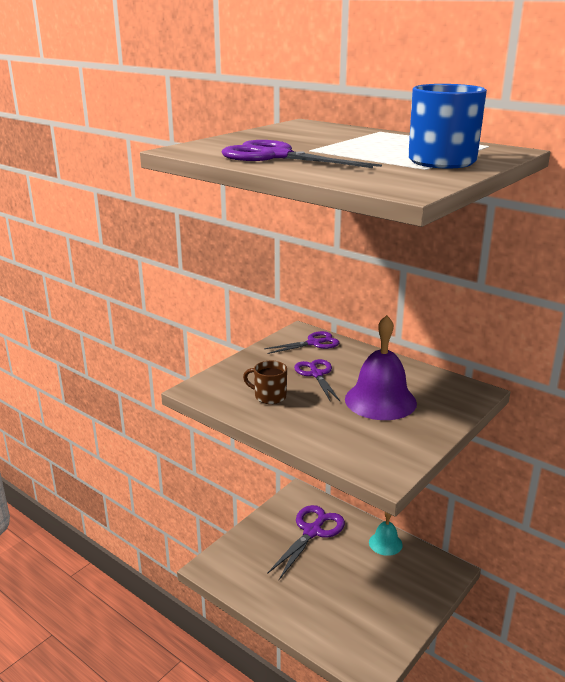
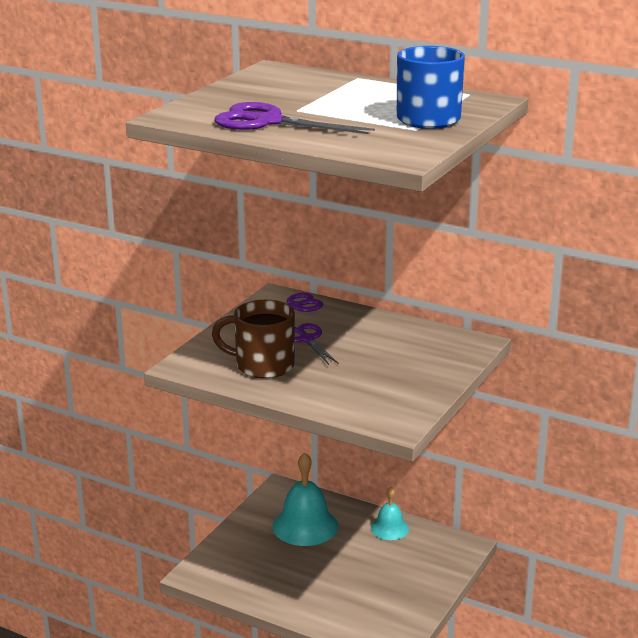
camera: 10 degrees left, 0 degrees up
brown mug [243,361,287,404] -> brown mug [212,300,295,379], size x1.70
purple scissors [267,505,345,580] -> turquoise bell [273,453,338,546]
purple bell [345,315,417,420] -> none

